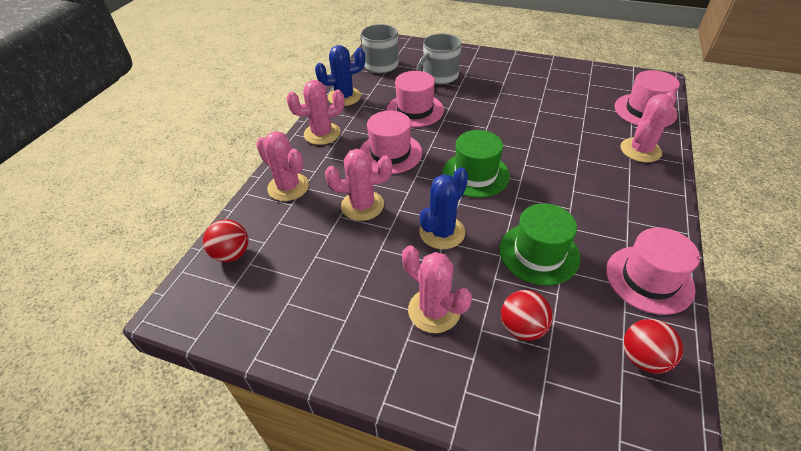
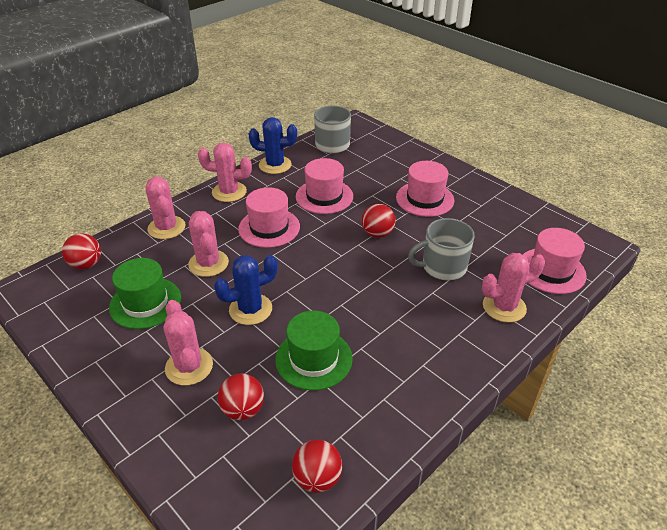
camera: 25 degrees right, 5 degrees down
pink cactus [325,149,392,221] -> pink cactus turned 45 degrees clockwise [188,211,229,277]
grey mug [416,34,461,84] -> grey mug moved to [408,218,475,281]
green hat [442,130,510,198] -> green hat moved to [109,258,181,329]
pink hat [606,227,700,315] -> pink hat moved to [396,161,454,217]
none -> red ball [361,204,396,238]

